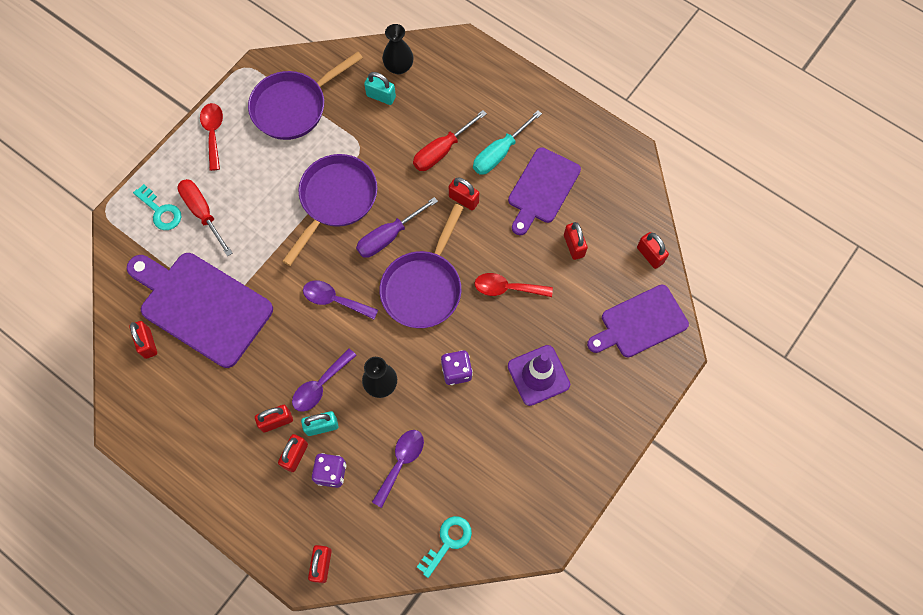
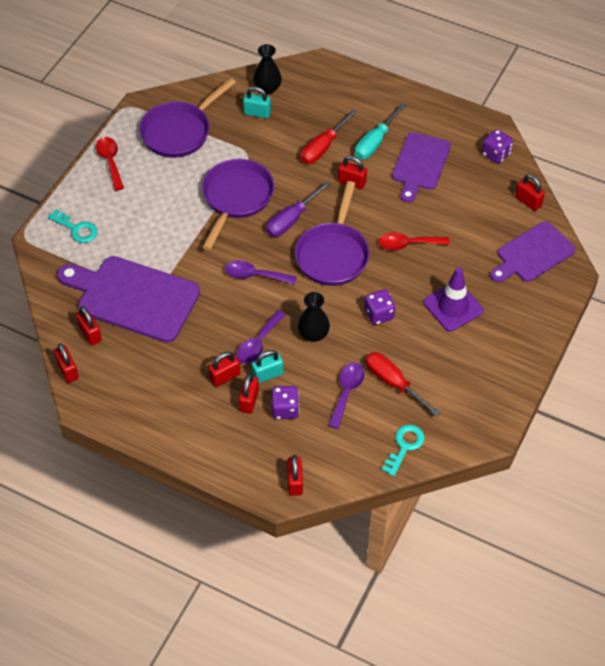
camera: 10 degrees left, 15 degrees down
red screwdriver [177,179,232,256] -> red screwdriver moved to [366,352,441,417]
red padlock [564,222,588,260] -> red padlock moved to [54,343,79,383]
none -> purple dice [482,129,513,164]

